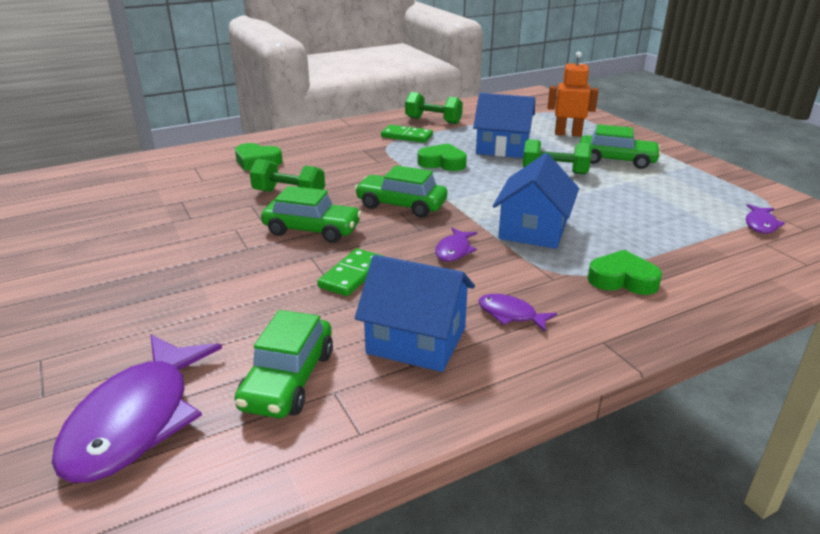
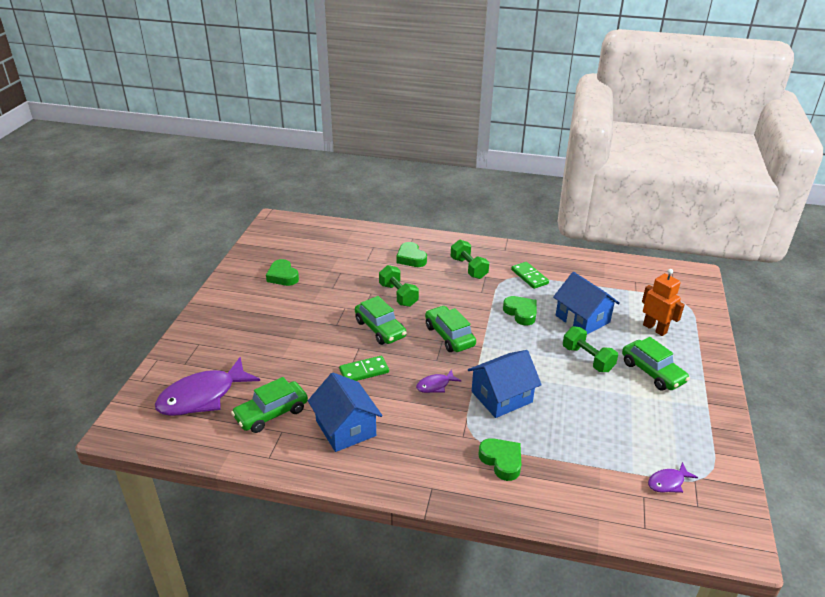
camera: 40 degrees right, 5 degrees up
green dumbbell [405,92,463,124] -> green dumbbell moved to [451,240,489,279]
purple fish [478,294,557,332] -> none
none -> green heart [266,259,299,286]

